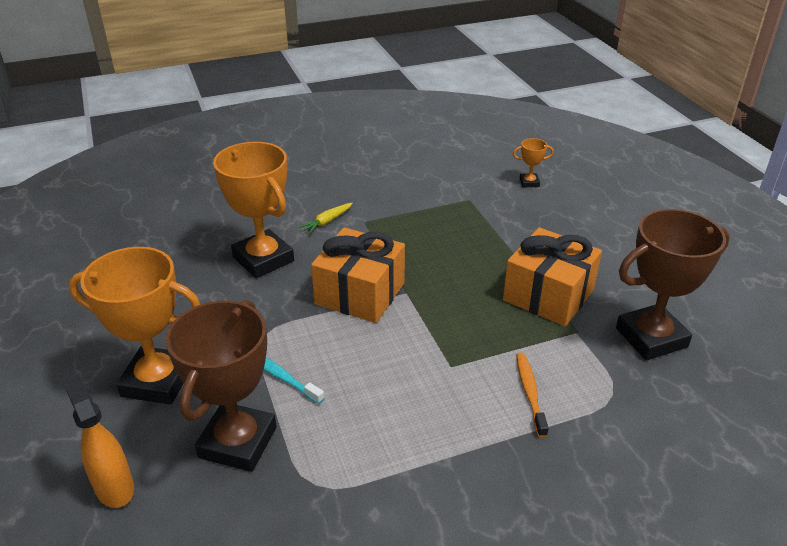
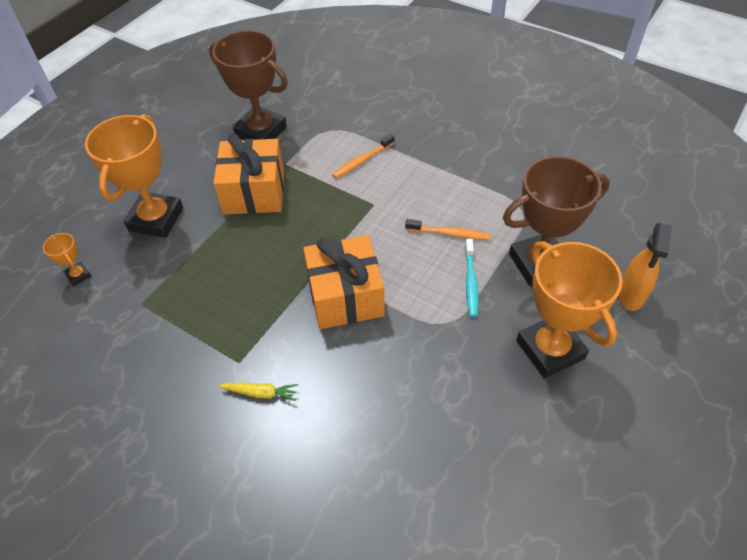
camera: 125 degrees left, 15 degrees up
orange trophy [213,142,294,278] -> orange trophy moved to [85,114,183,238]
none -> orange toothbrush [405,219,491,240]

